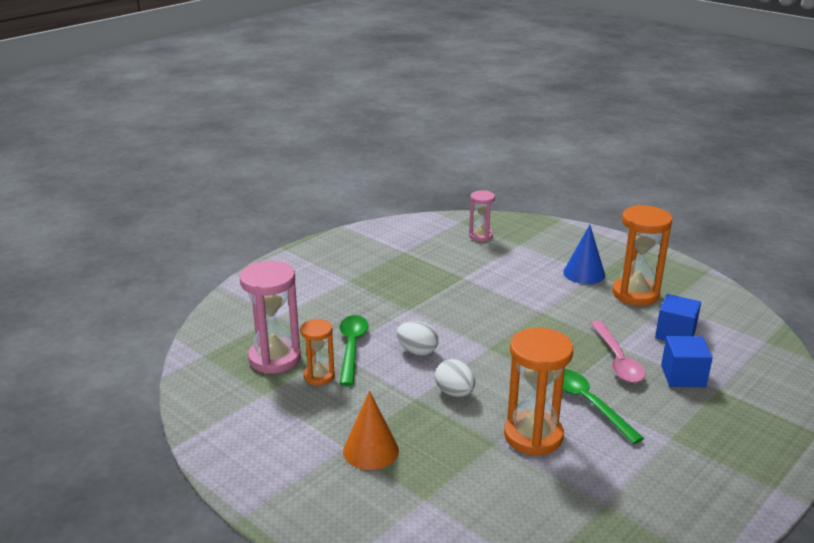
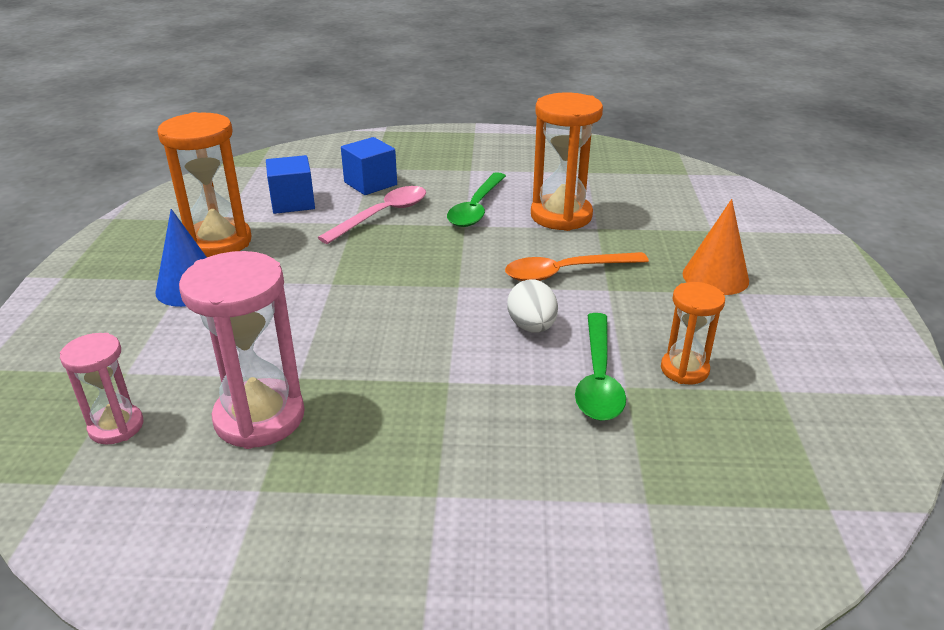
camera: 130 degrees left, 5 degrees up
pink hourglass [240,261,301,374] -> pink hourglass moved to [179,251,304,449]
green spoon [340,315,369,386] -> green spoon turned 45 degrees counterclockwise [575,313,626,421]
white egg [435,359,475,397] -> orange spoon [505,252,649,281]

